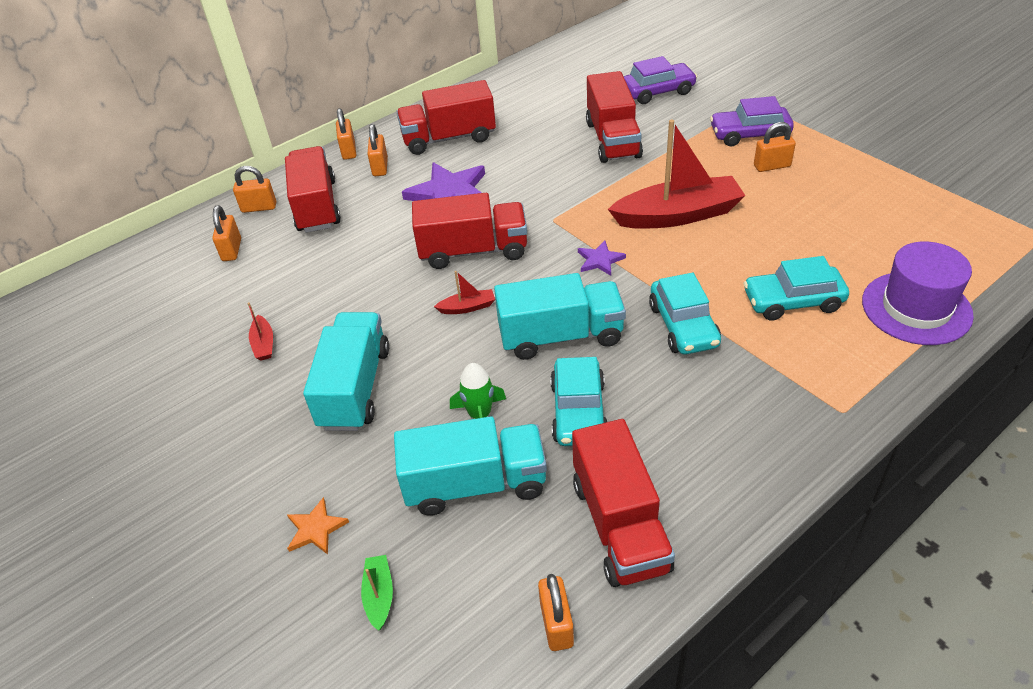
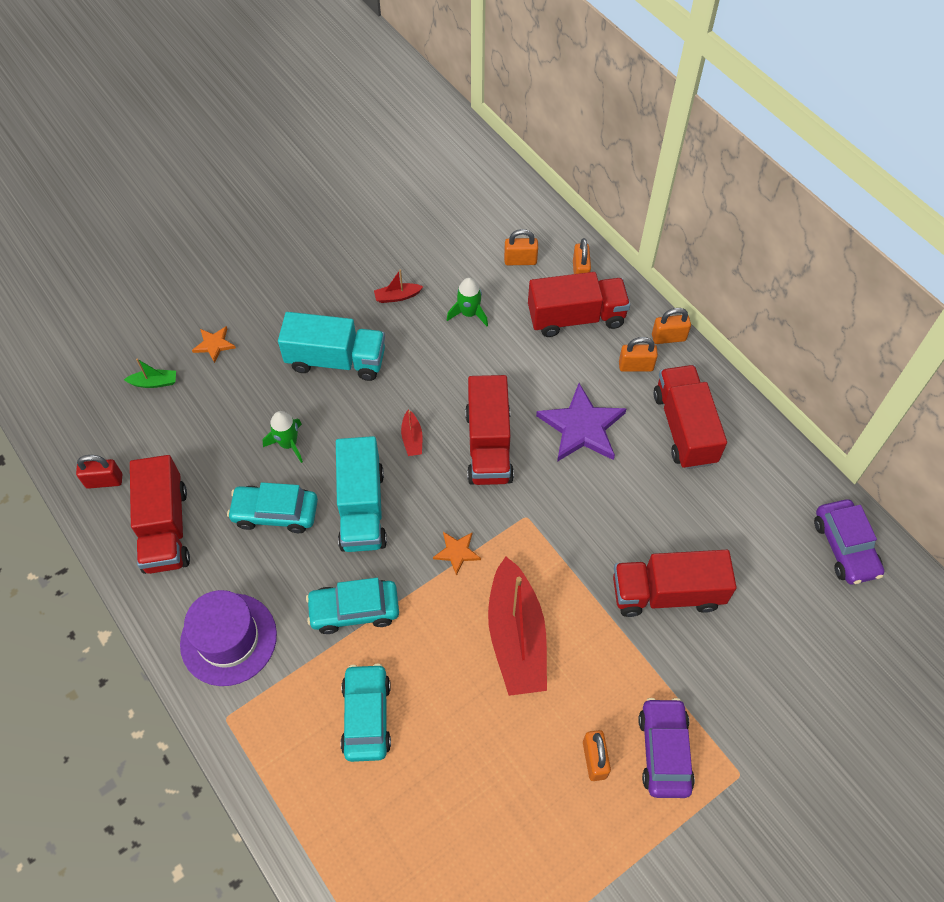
camera: 90 degrees right, 15 degrees up
turquoise truck [394,416,547,516] -> none
orange padlock [538,574,574,651] -> red padlock [76,455,122,489]
red truck [572,419,675,587] -> red truck turned 90 degrees counterclockwise [130,455,190,574]
purple star [578,241,626,276] -> orange star [433,532,481,576]
purple car [623,56,697,104] -> purple car moved to [814,499,884,585]
purple hat [862,242,974,345] -> purple hat moved to [180,590,277,686]
none -> green rocket [447,278,488,326]

